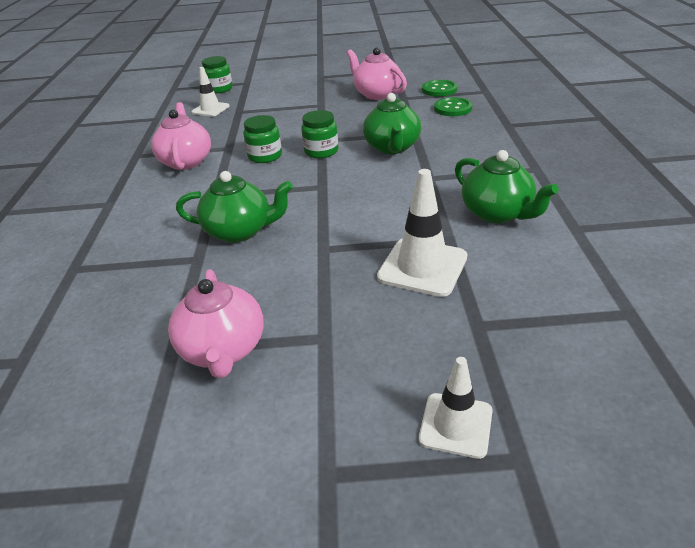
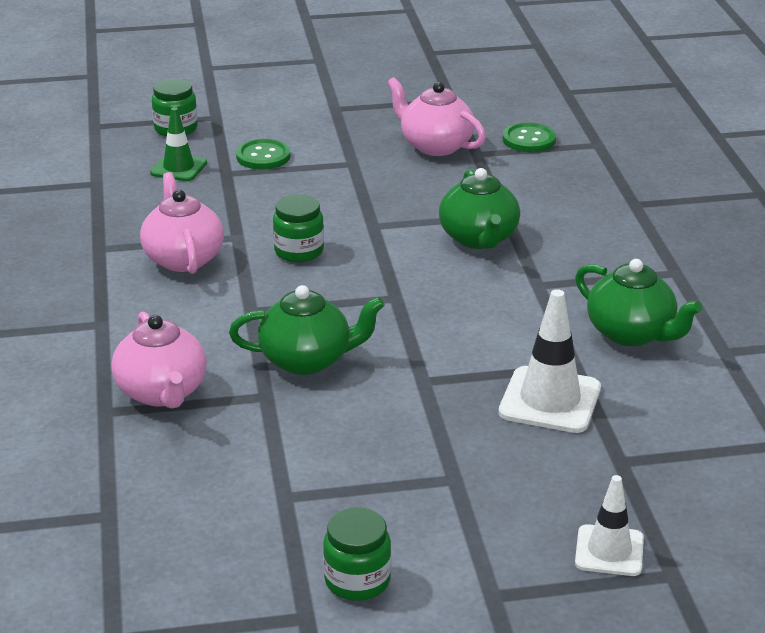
camera: 10 degrees left, 5 degrees down
pink teapot [168,269,264,378] -> pink teapot moved to [111,311,207,408]
white traffic cone [191,67,230,117] -> green traffic cone [150,107,207,181]
green jar [301,110,339,158] -> green jar moved to [323,508,391,601]
green button [434,97,473,116] -> green button moved to [236,139,291,170]

